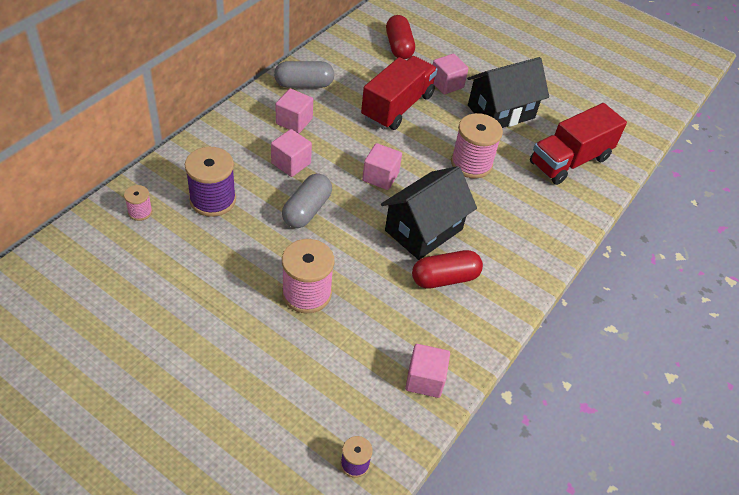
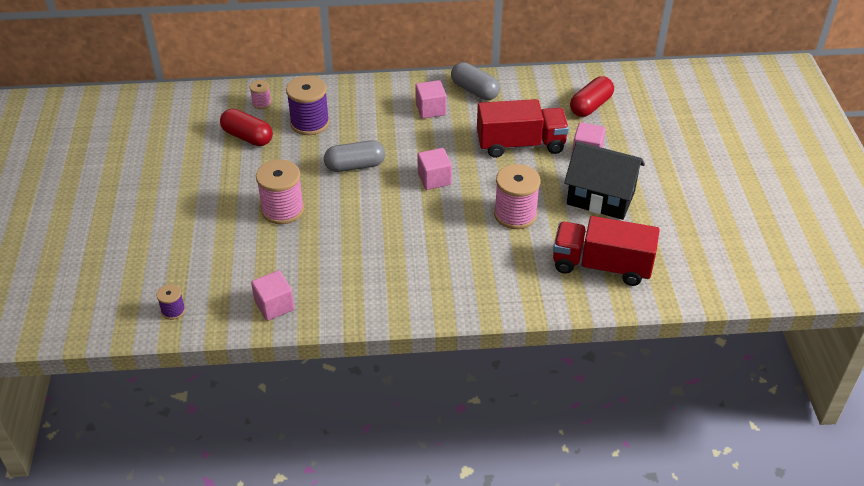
camera: 55 degrees right, 5 degrees down
pink cube [271,129,312,177] -> none
black house [381,166,477,260] -> none
red capsule [412,250,483,289] -> red capsule moved to [220,109,273,146]

